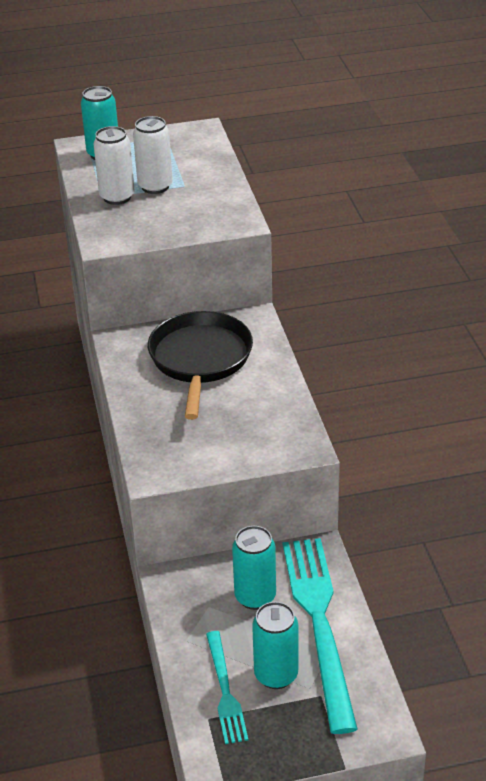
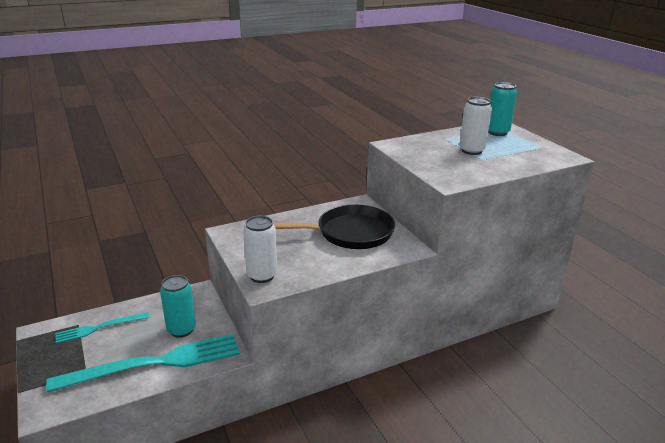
camera: 75 degrees right, 10 degrees down
white can [93,126,134,205] -> white can moved to [243,216,277,283]
turquoise can [252,602,298,689] -> none

